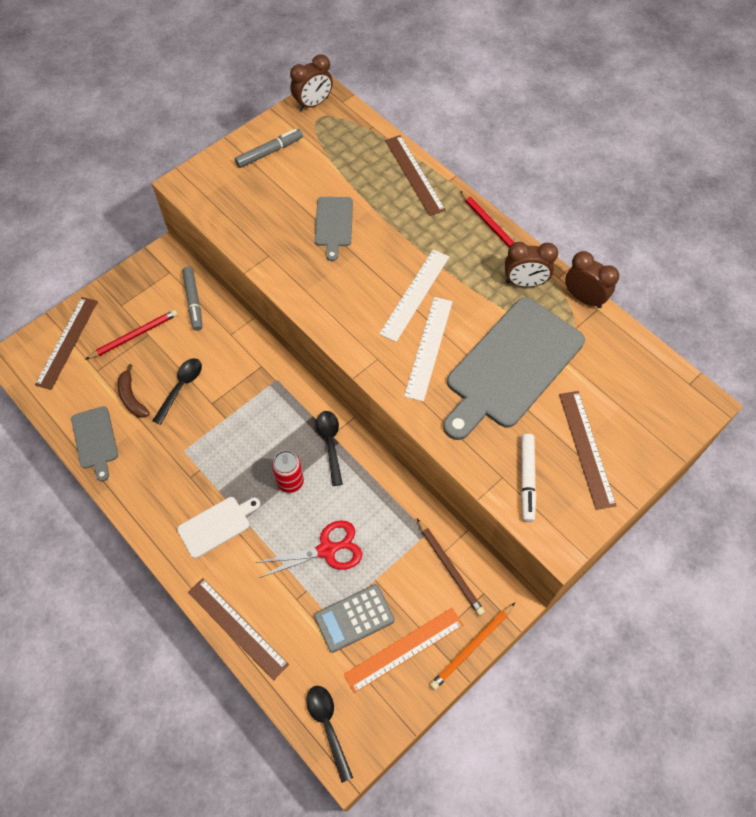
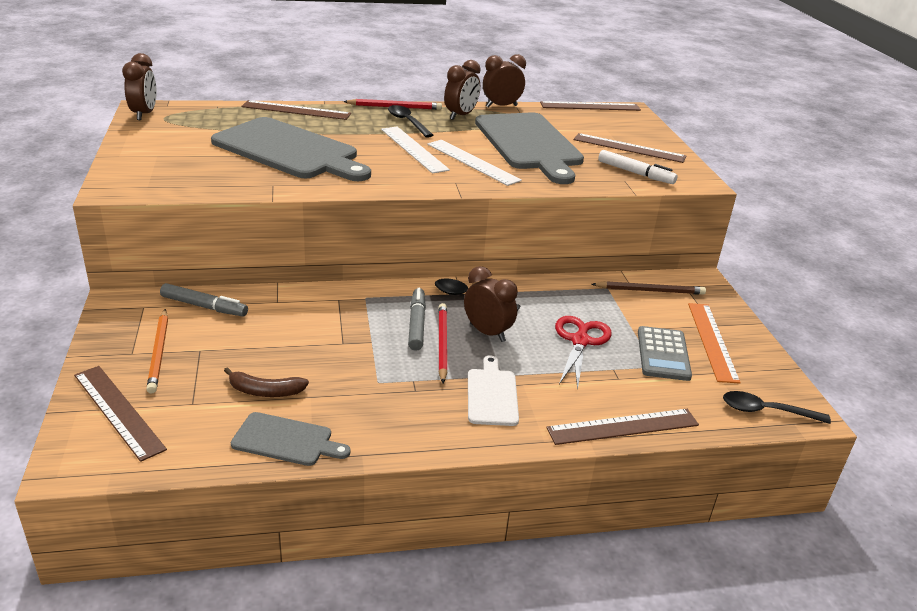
camera: 60 degrees left, 30 degrees down
red pencil [85,310,178,360] -> red pencil moved to [438,303,448,383]
black spoon [152,358,202,425] -> black spoon moved to [388,105,433,138]
grey marker [235,129,303,168] -> grey marker moved to [408,288,426,351]
red can [272,450,304,493] -> brown clock [464,266,518,342]
grey cutting board [315,197,353,261] -> grey cutting board [211,117,371,181], size x2.06
orange pencil [430,603,515,690] -> orange pencil moved to [146,309,168,394]
none -> brown ruler [540,101,641,111]

